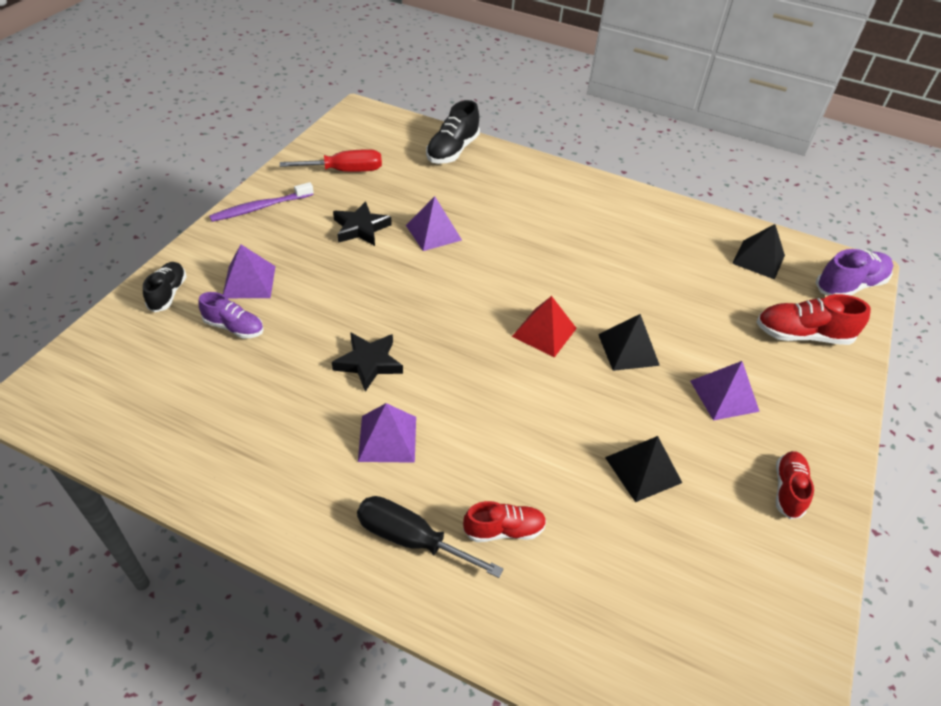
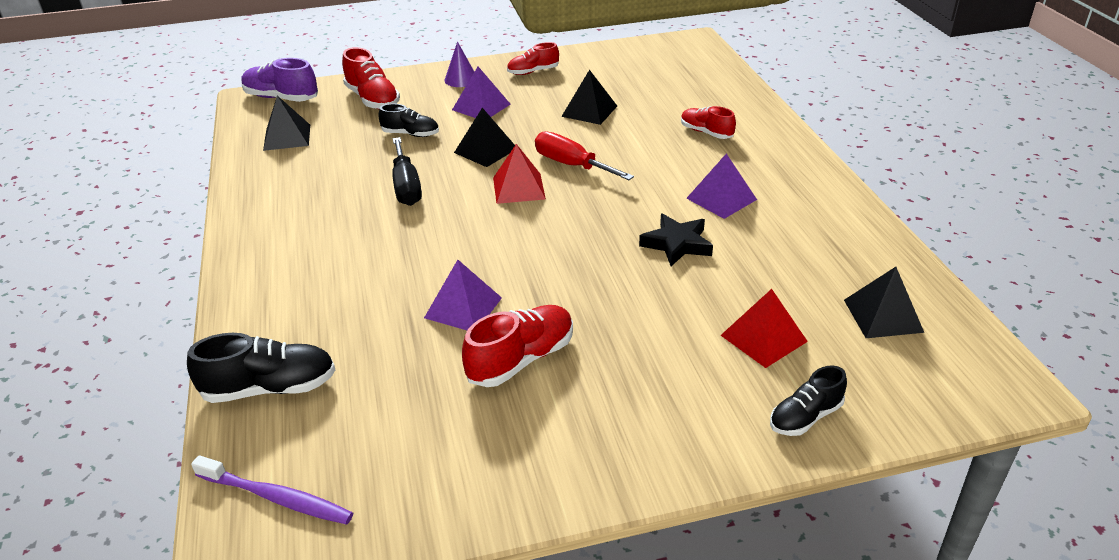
camera: 125 degrees left, 10 degrees down
purple shoe [198,292,263,338] -> red pyramid [721,289,808,368]
purple toothbrush [209,182,314,222] -> purple toothbrush moved to [191,455,353,525]
purple pyramid [223,244,276,298] -> none
red screwdriver [280,149,382,172] -> red screwdriver moved to [535,131,634,180]
black star [333,201,392,246] -> red shoe [462,305,573,387]
black screwdriver [357,496,504,578] -> black screwdriver moved to [392,137,422,206]
none -> black shoe [378,104,439,137]
none -> purple cone [445,41,474,87]
none -> black pyramid [844,267,924,338]

